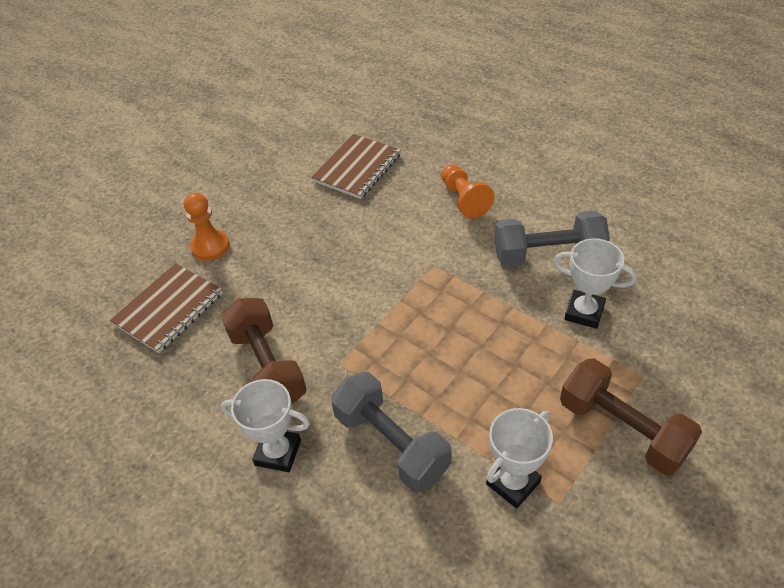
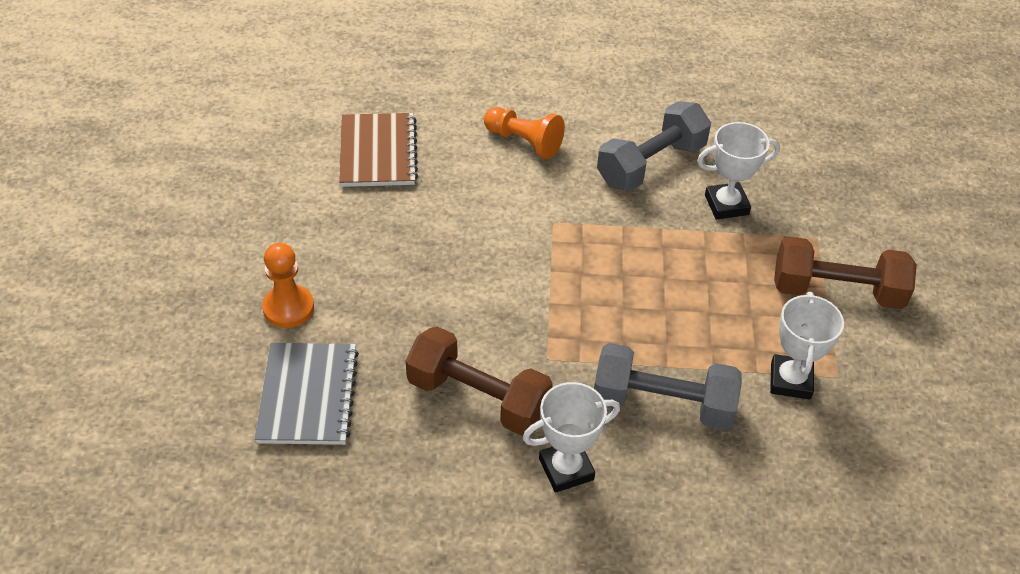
camera: 40 degrees left, 0 degrees up
brown notebook [110,263,223,353] -> grey notebook [254,343,359,445]

